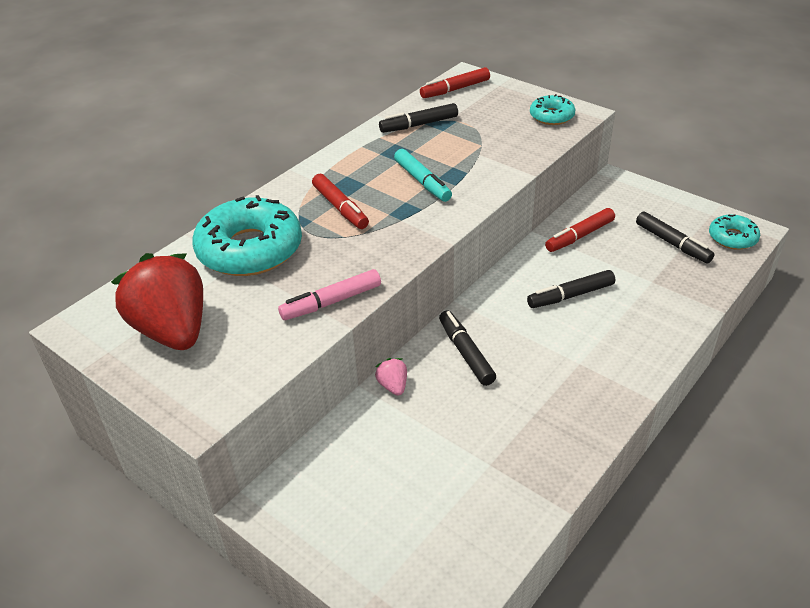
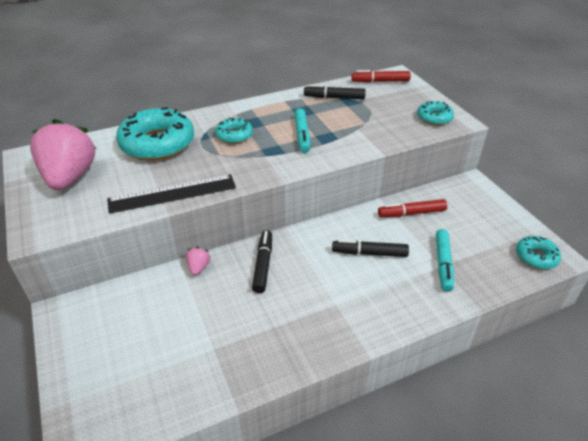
camera: 25 degrees right, 0 degrees up
red strawberry [111,253,203,350] -> pink strawberry [30,119,96,190]
pink marker [278,269,381,320] -> black ruler [107,174,236,214]
red marker [312,174,369,229] -> turquoise donut [215,118,253,144]
black marker [636,212,715,263] -> none
none -> turquoise marker [436,229,454,292]

